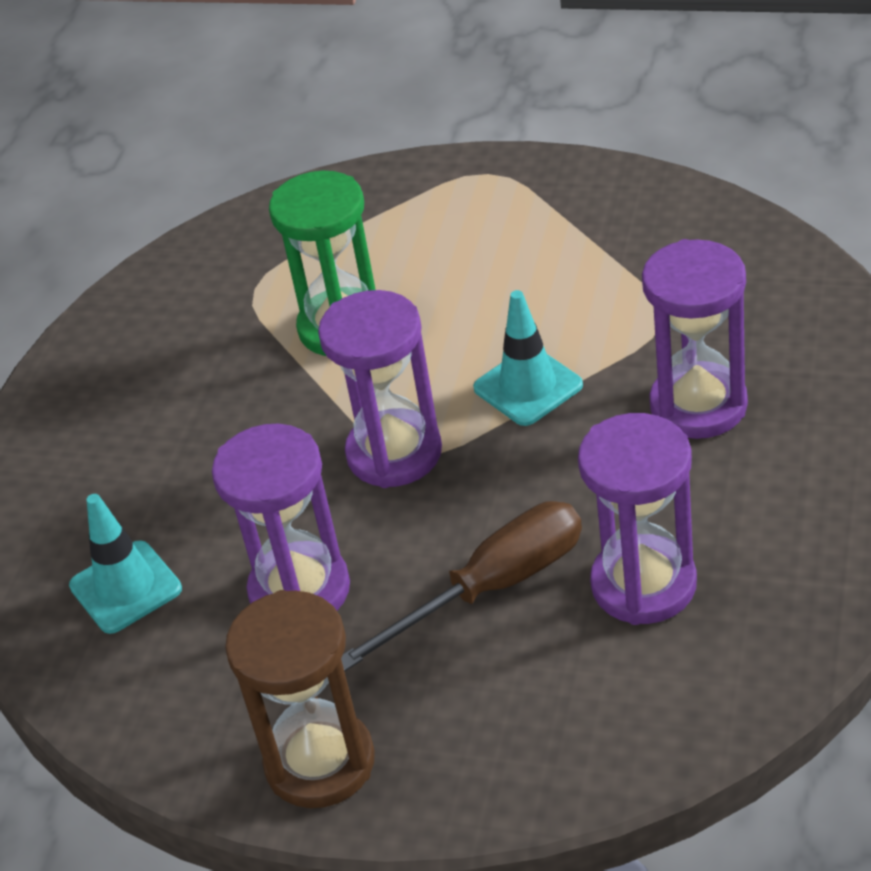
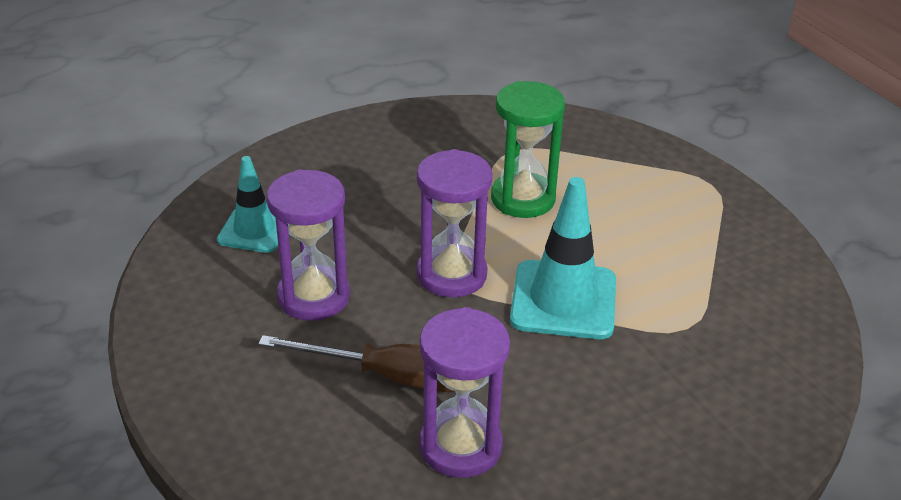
camera: 40 degrees right, 5 degrees down
brown hourglass [225,590,375,808] -> none
turquoise traffic cone [473,290,583,426] -> turquoise traffic cone [510,177,616,339], size x1.57
purple hourglass [642,239,748,439] -> none

